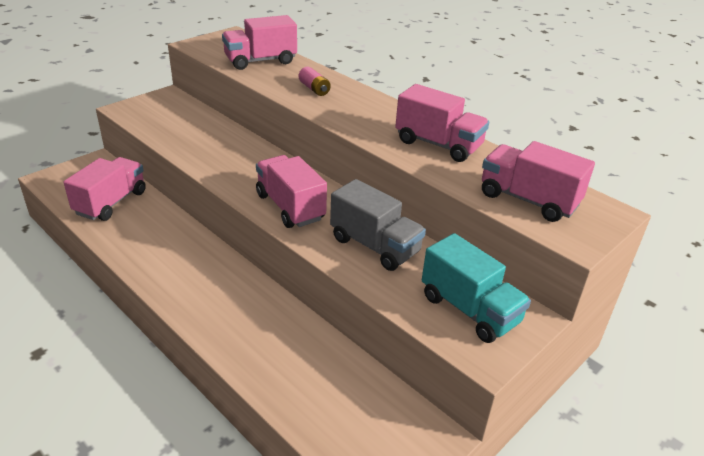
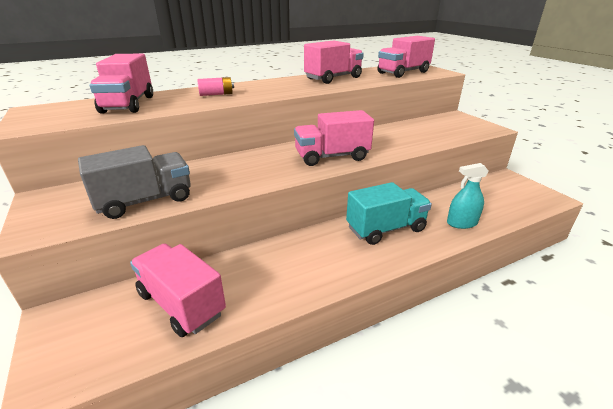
camera: 70 degrees left, 5 degrees down
grey truck [330,179,426,271] -> grey truck moved to [78,145,191,219]
turquoise truck [422,233,531,343] -> turquoise truck moved to [346,182,432,245]
none -> turquoise spray bottle [447,163,489,229]

